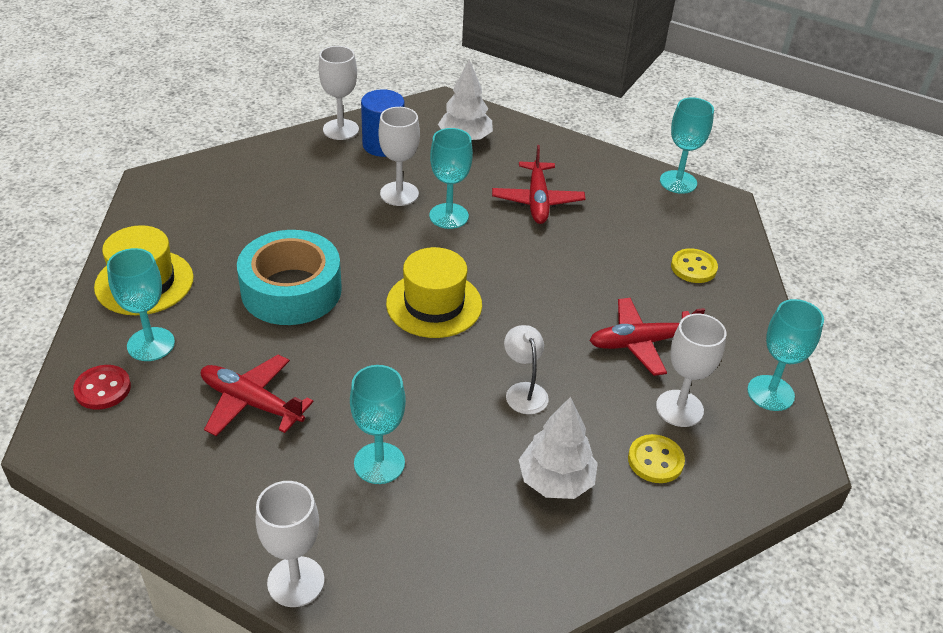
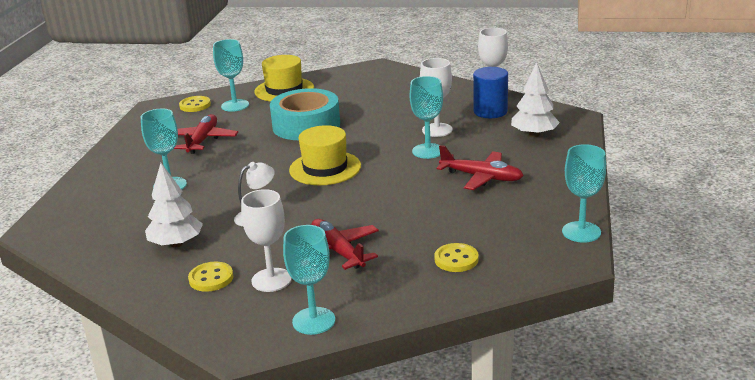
camera: 75 degrees right, 15 degrees down
red button [73,365,131,410] -> yellow button [179,96,211,112]
white goblet [256,481,324,607] -> none
red plane [492,145,585,224] -> red plane turned 135 degrees counterclockwise [437,145,524,190]

